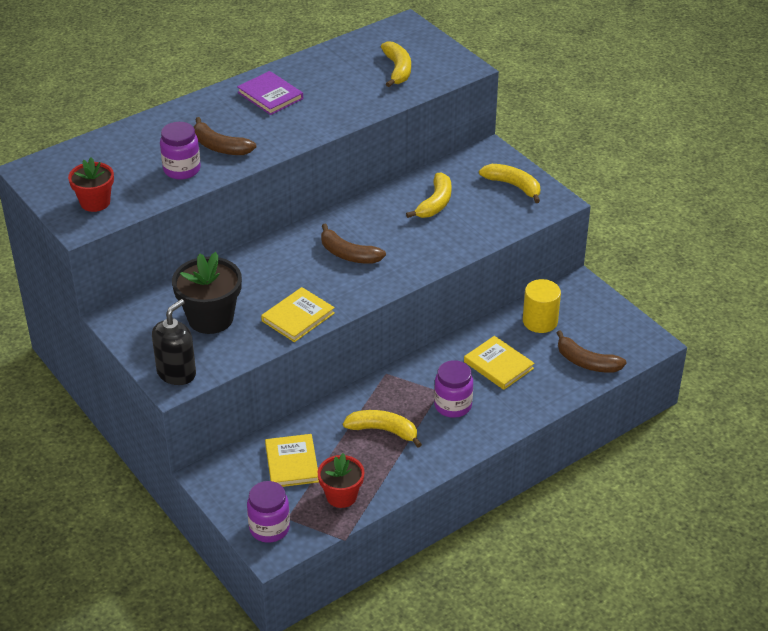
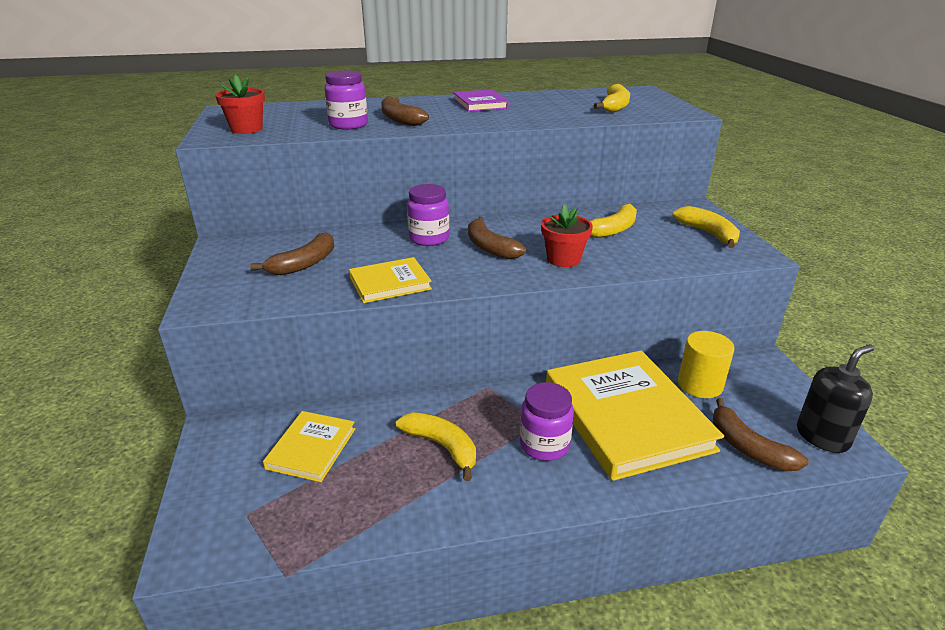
camera: 25 degrees right, 10 degrees down
black soap dispenser [152,299,196,385] -> black soap dispenser moved to [797,344,874,453]
black flower pot [172,252,242,334] -> brown banana [250,232,334,275]
purple jar [247,481,290,543] -> purple jar moved to [407,184,449,246]
red flower pot [318,453,364,508] -> red flower pot moved to [541,205,593,267]
yellow book [464,336,535,390] -> yellow book [546,350,724,481], size x2.01

